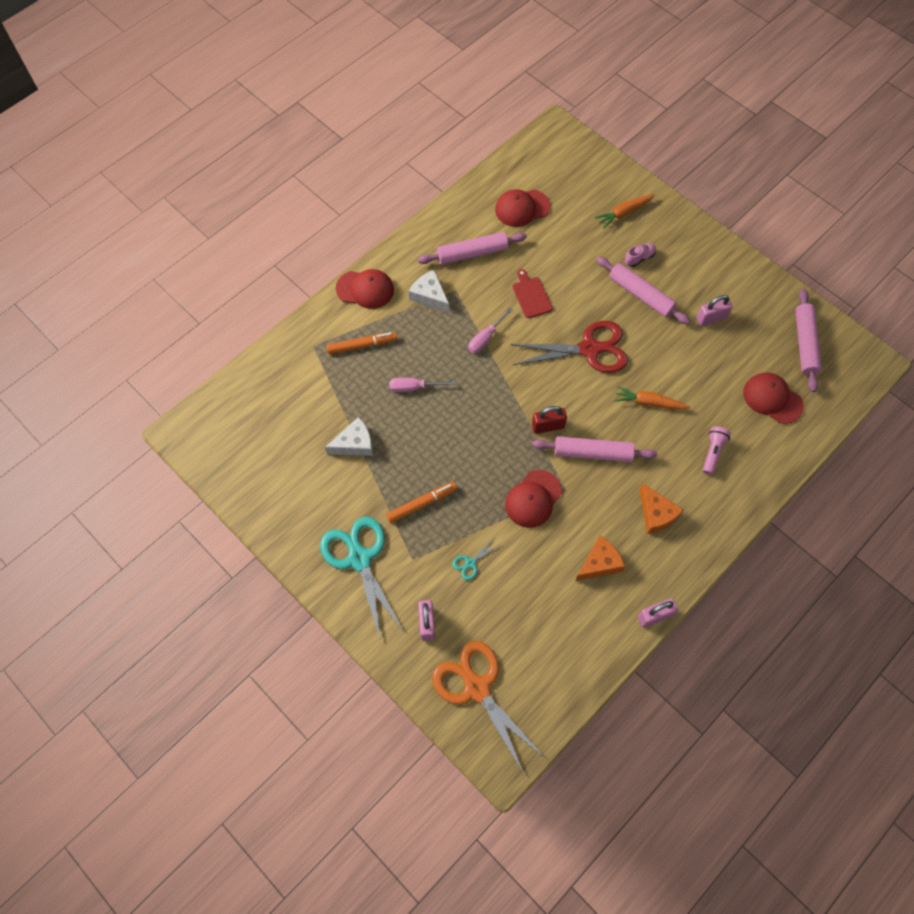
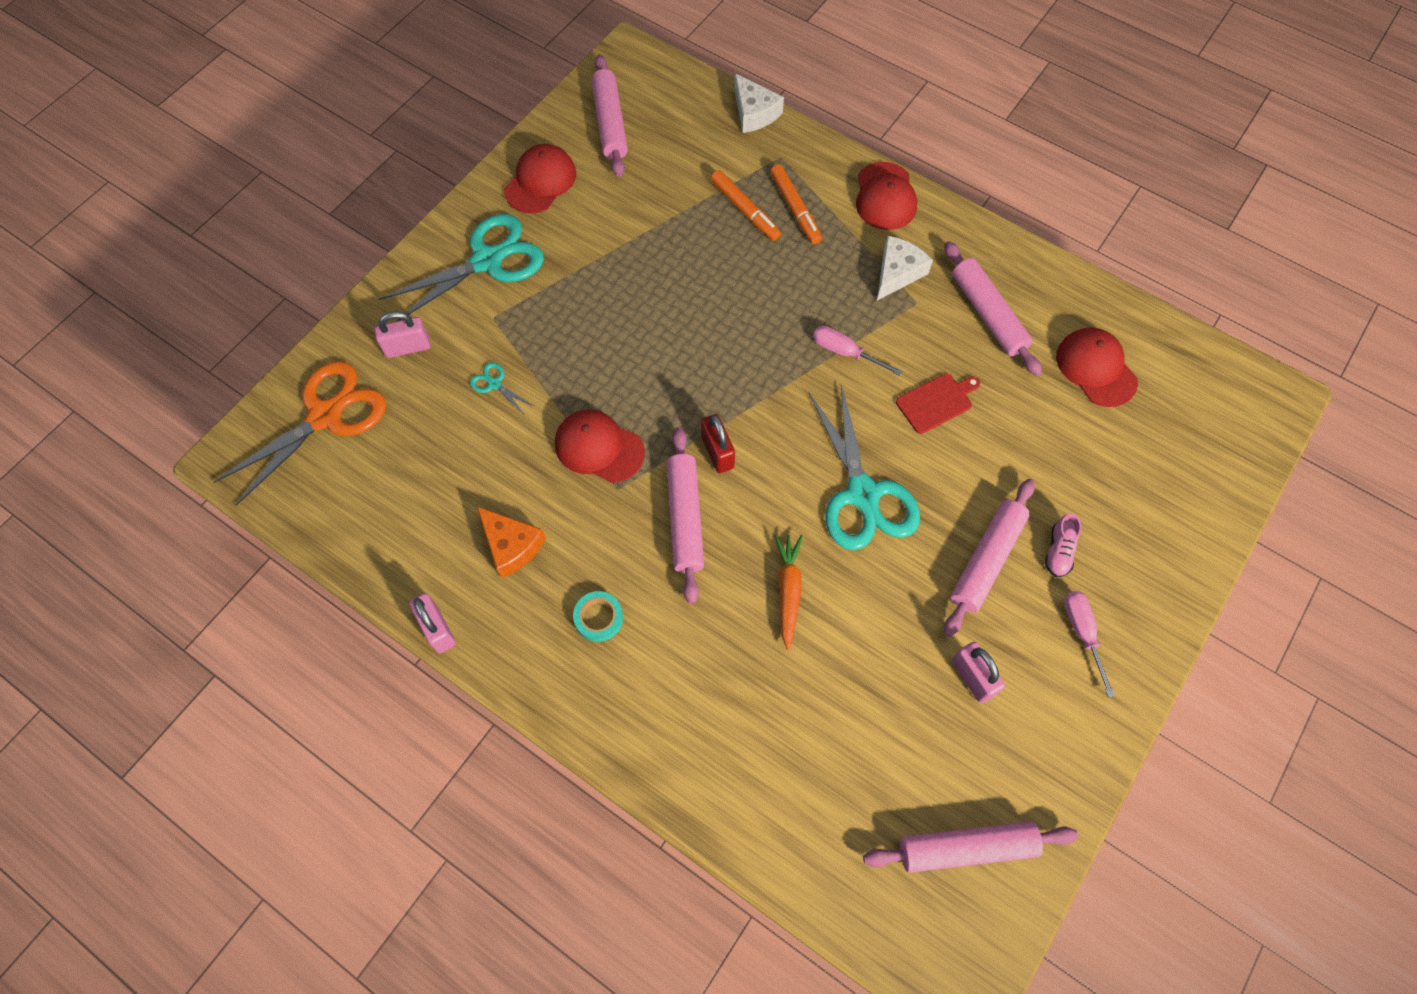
camera: 80 degrees right, 0 degrees up
white cheese [325,417,373,456] -> white cheese moved to [734,73,784,133]
orange marker [386,482,457,523] -> orange marker moved to [711,170,781,241]
pink screwdriver [389,378,455,392] -> pink screwdriver moved to [1064,591,1115,697]
red scissors [511,321,628,373] -> turquoise scissors [809,385,920,550]
orange carrot [595,194,655,228] -> none
pink shoe [625,243,656,267] -> pink shoe turned 60 degrees clockwise [1045,513,1081,577]
orange cheese [640,484,684,534] -> turquoise tape [573,591,623,642]
pink flashlight [703,426,731,475] -> none
red cap [743,373,804,424] -> red cap moved to [504,144,576,213]
none -> pink rolling pin [591,55,628,177]

